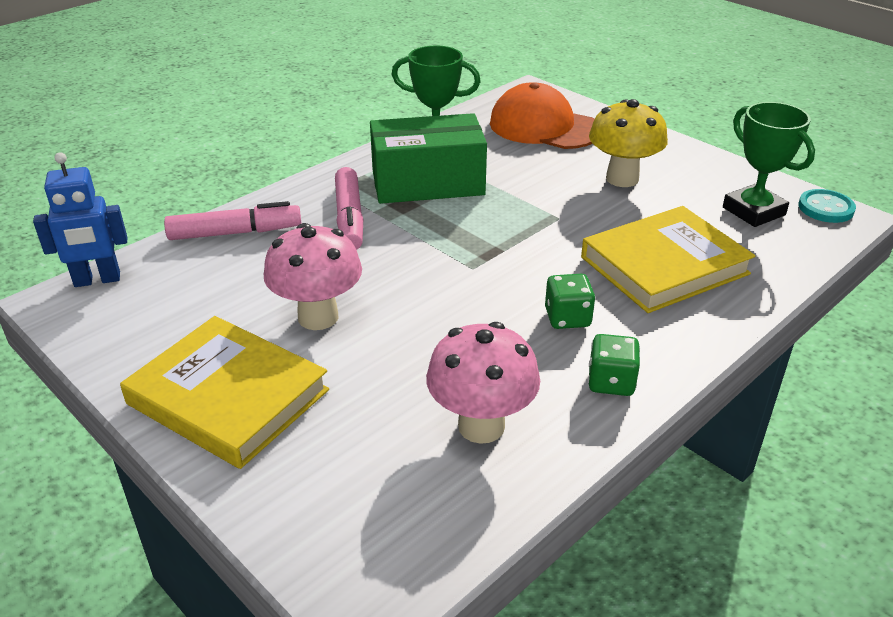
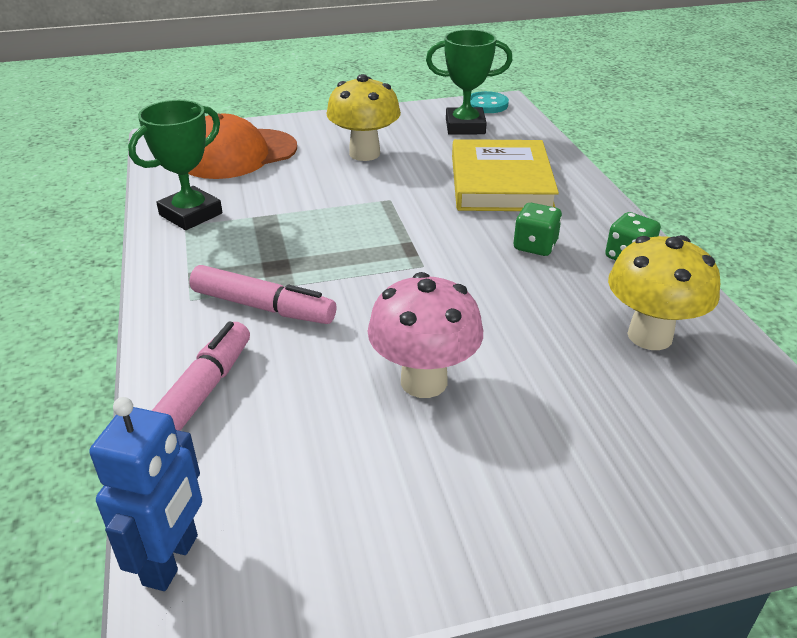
camera: 60 degrees left, 0 degrees up
yellow book [120,316,329,469] -> none
green box [370,113,487,204] -> none
pink mushroom [426,322,540,444] -> yellow mushroom [608,235,720,350]

